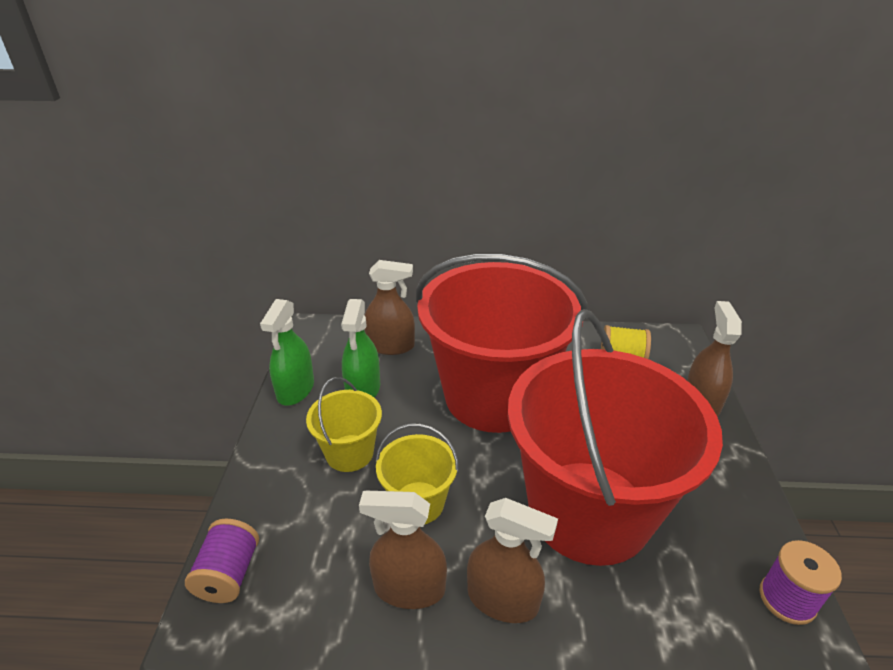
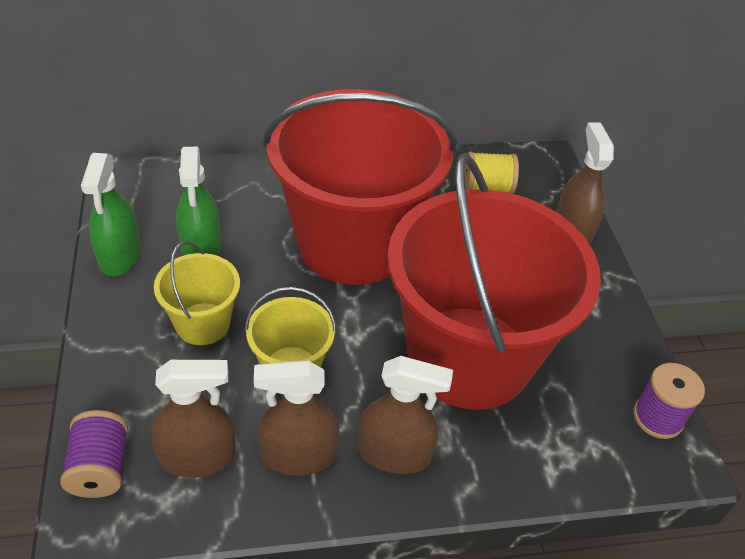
camera: 15 degrees left, 10 degrees up
brown spray bottle [364,260,415,355] -> brown spray bottle moved to [151,360,236,477]

